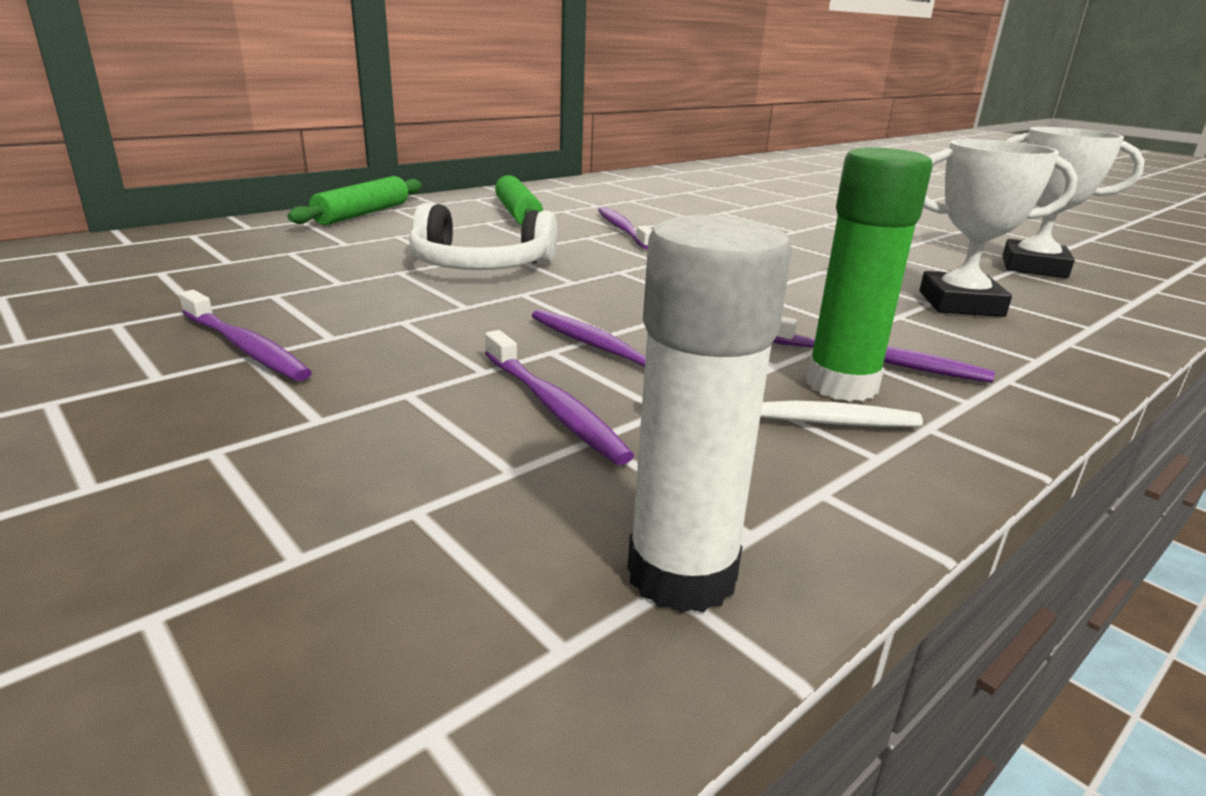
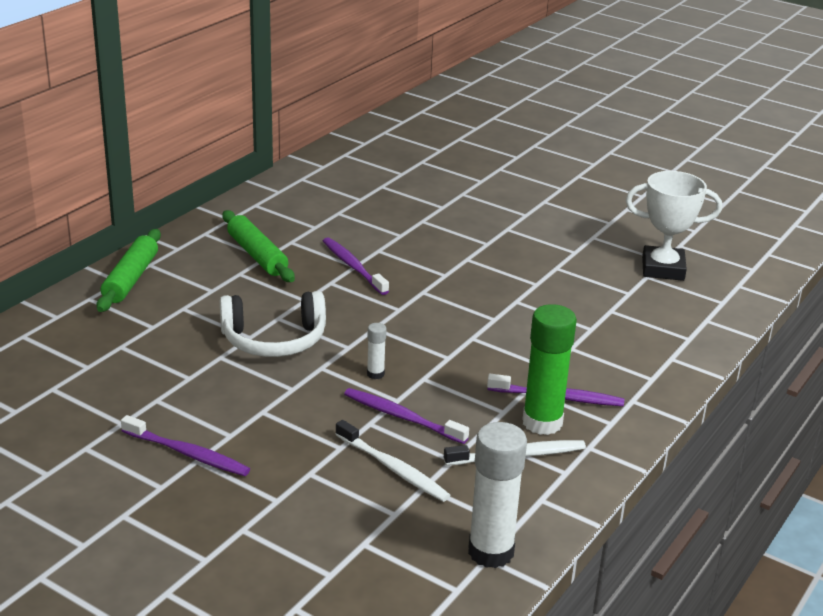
camera: 15 degrees left, 5 degrees up
purple toothbrush [485,330,634,465] -> white toothbrush [335,420,450,502]
white trophy [919,139,1078,317] -> none
none -> white glue stick [367,323,387,379]

